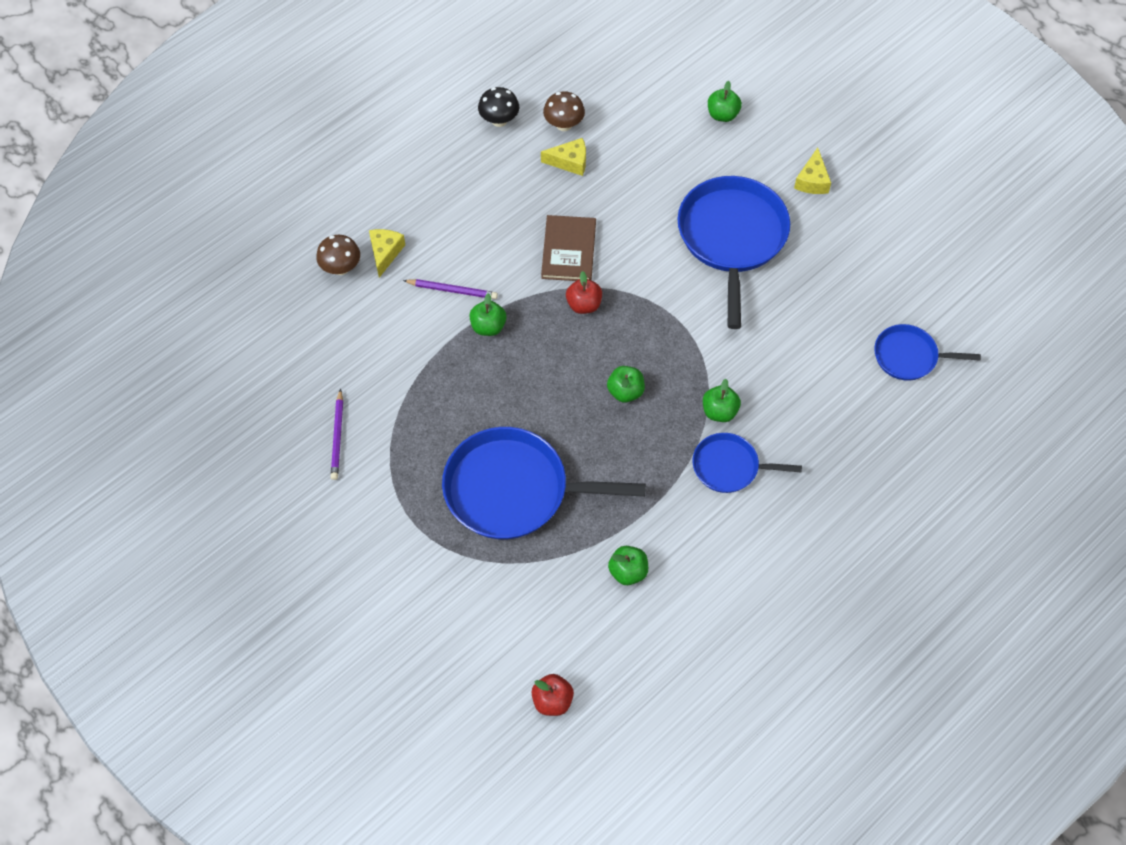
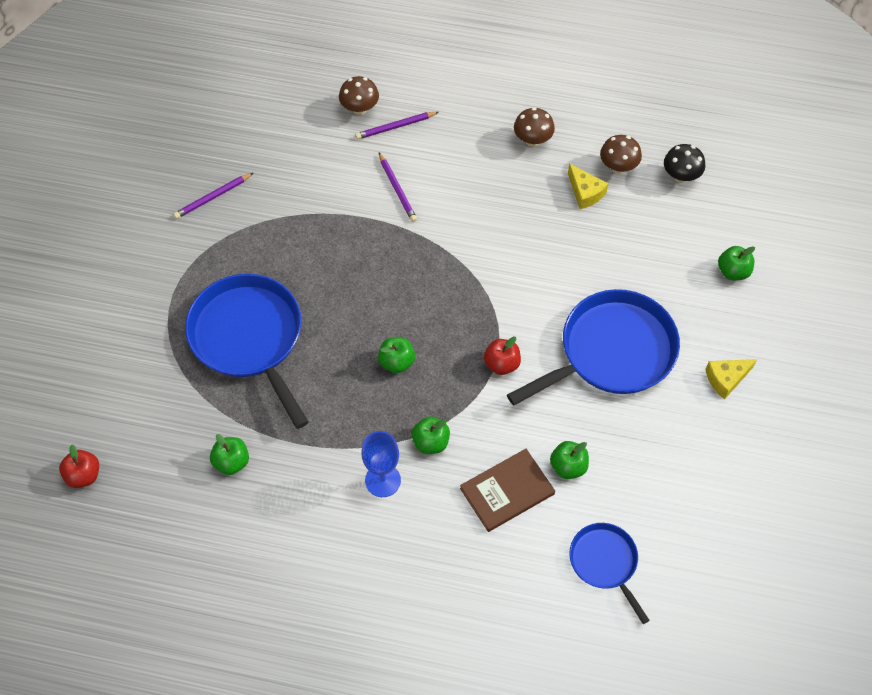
camera: 55 degrees right, 0 degrees up
yellow cheese [369,229,405,278] -> purple pencil [355,112,439,140]
green apple [469,293,506,336] -> green apple moved to [550,441,589,479]
black mushroom [478,87,519,127] -> black mushroom moved to [664,144,705,183]
brown book [541,215,596,281] -> brown book moved to [460,449,555,532]
red apple [566,271,602,314] -> red apple moved to [484,336,521,375]
blue pan [693,433,802,493] -> blue goblet [362,431,401,497]
none -> brown mushroom [514,108,555,147]

